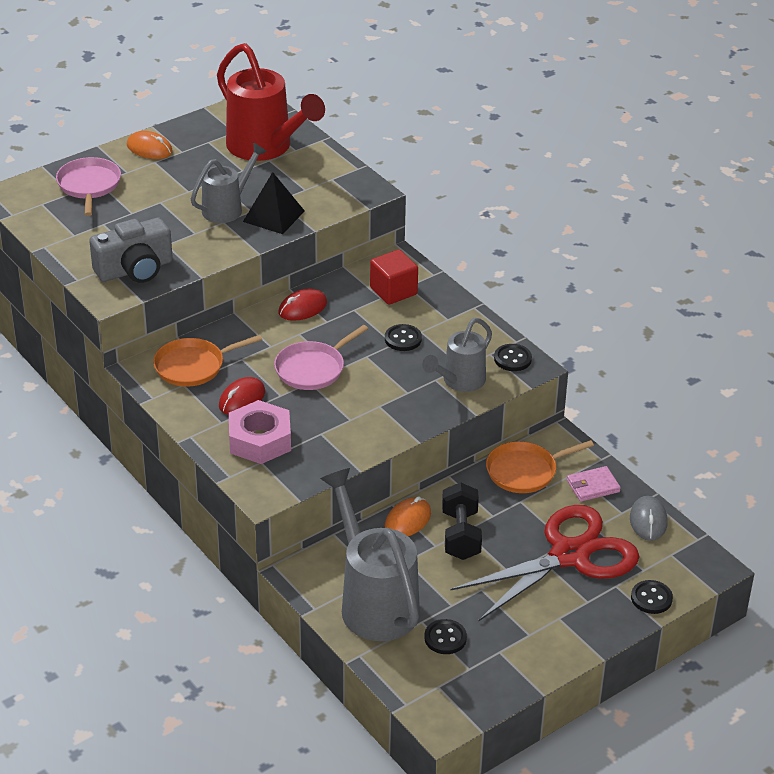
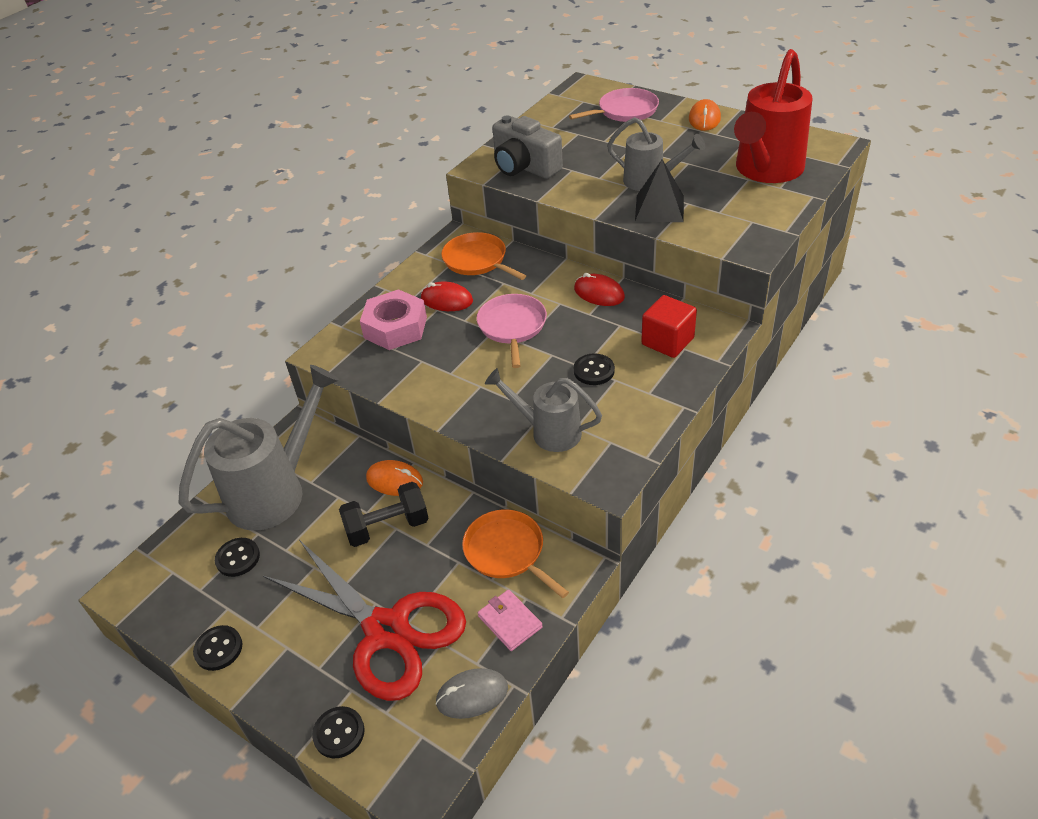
camera: 75 degrees right, 5 degrees up
pink pan [274,325,368,390] -> pink pan turned 60 degrees clockwise [477,294,547,368]
black button [494,344,532,371] -> black button moved to [193,625,242,671]

